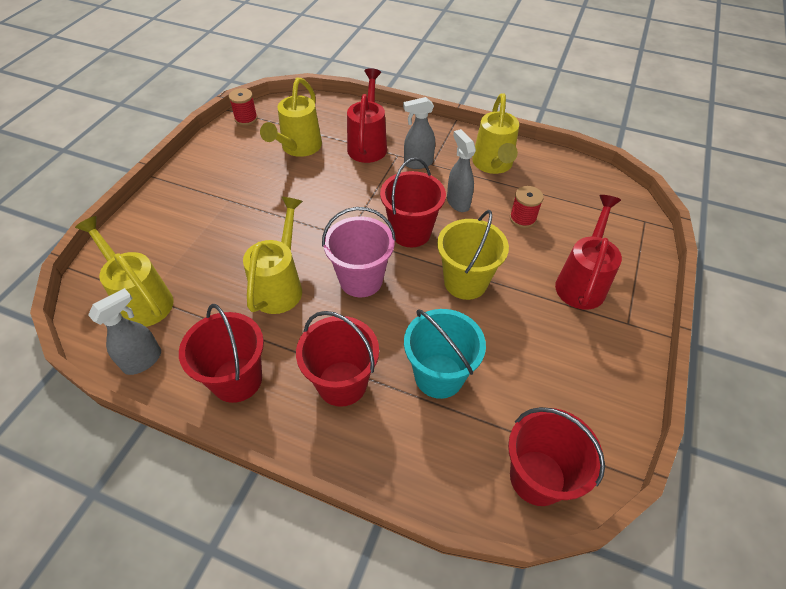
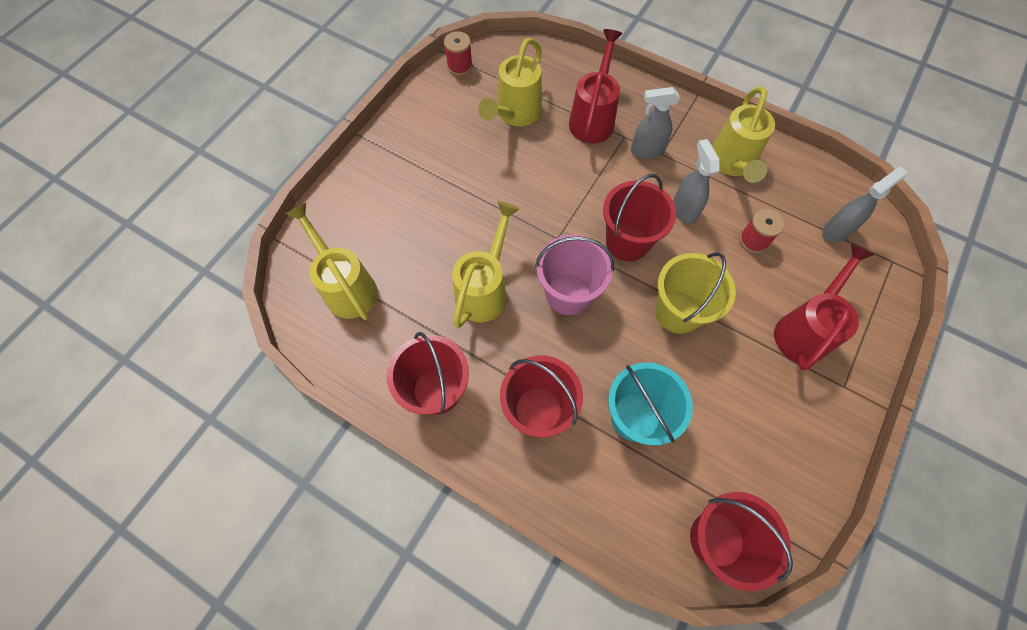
camera: 10 degrees right, 15 degrees up
grey spray bottle [88,288,161,375] -> grey spray bottle moved to [823,166,908,242]

